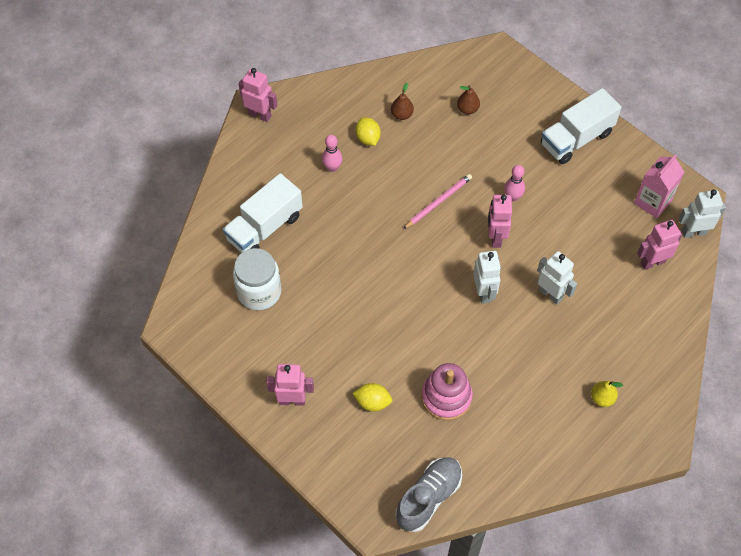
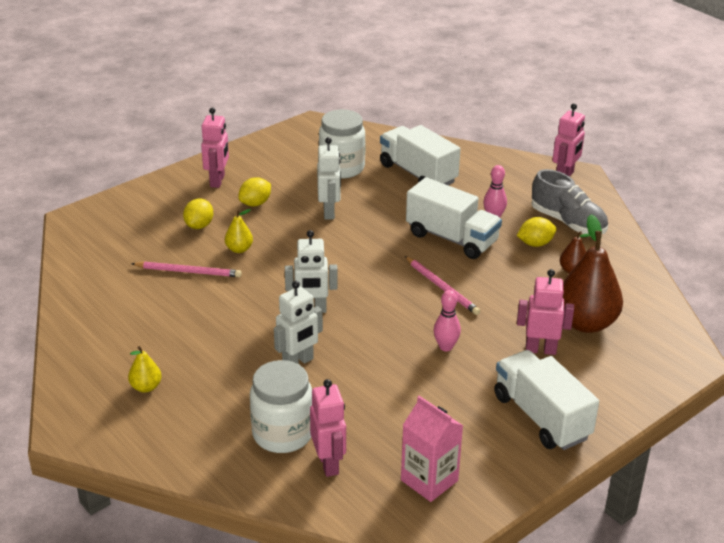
camera: 95 degrees right, 25 degrees down
grey shoe [396,457,462,532] -> grey shoe moved to [531,169,608,234]
pink stacking toy [421,363,473,421] -> pink pencil [131,262,242,277]
brown pear [457,85,480,114] -> brown pear [563,214,623,333], size x2.14
pink robot [488,195,512,248] -> pink robot moved to [517,269,574,355]
white robot [679,189,726,238] -> white robot moved to [317,137,341,220]
none -> yellow pear [225,209,253,253]
none -> yellow lemon [239,177,271,206]
none -> white jar [250,360,312,453]
none -> white truck [406,177,502,259]

